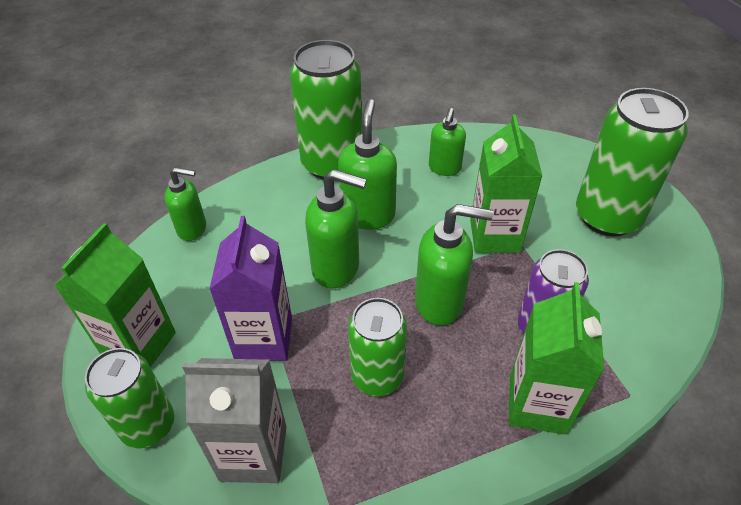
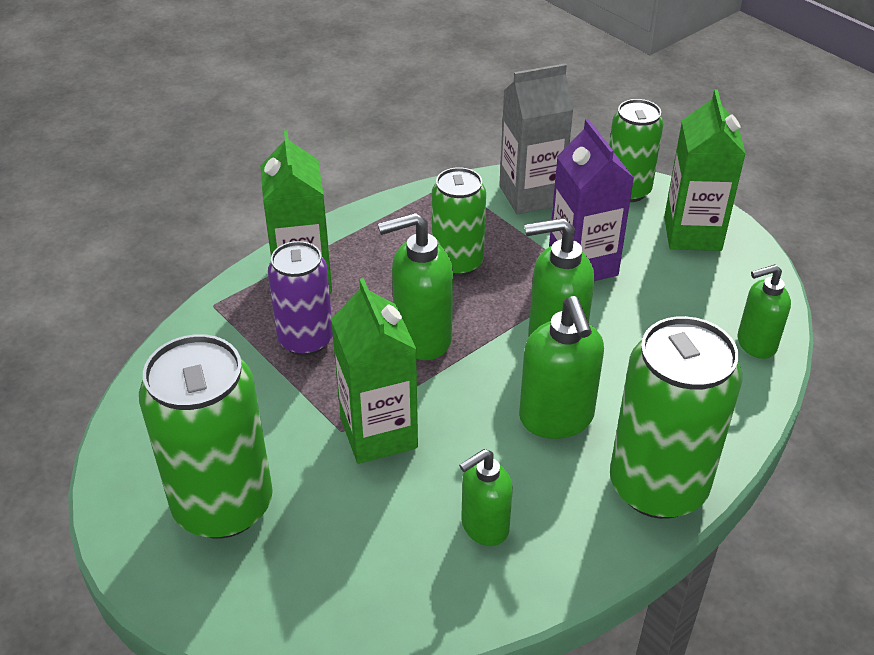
camera: 160 degrees right, 5 degrees down
green soap dispenser [429,108,466,176] -> green soap dispenser turned 120 degrees counterclockwise [459,449,513,546]

